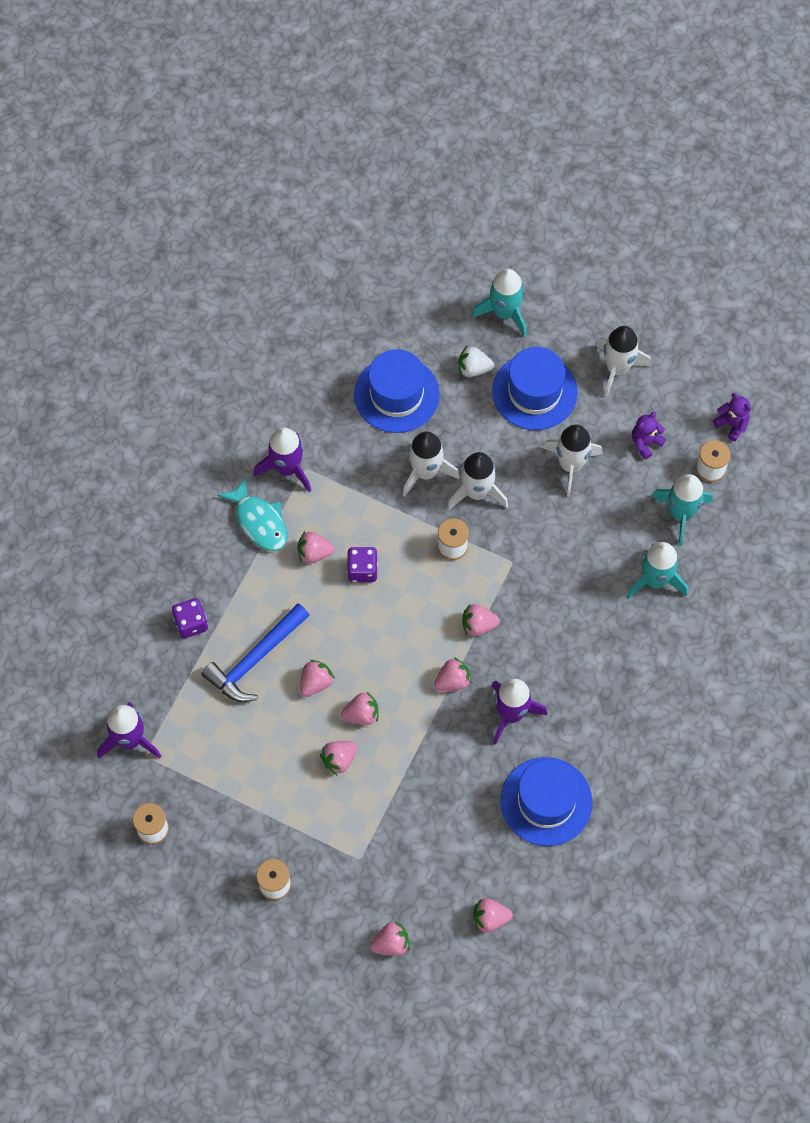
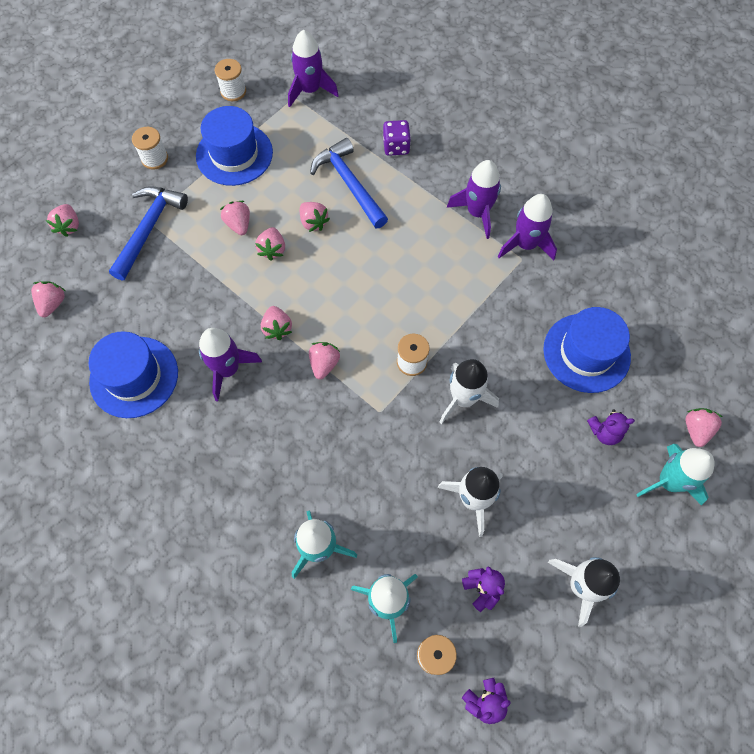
camera: 105 degrees right, 0 degrees up
turquoise fish [218,477,288,551] -> purple rocket [447,160,501,239]
pink strawberry [298,532,335,563] -> pink strawberry moved to [685,408,722,447]
purple dice [347,547,378,582] -> none
white rocket [403,431,460,497] -> none
white strawberry [458,346,494,377] -> purple teddy bear [587,409,635,445]
blue hat [492,347,578,430] -> blue hat moved to [196,106,273,186]
none -> blue hammer [109,186,188,280]

